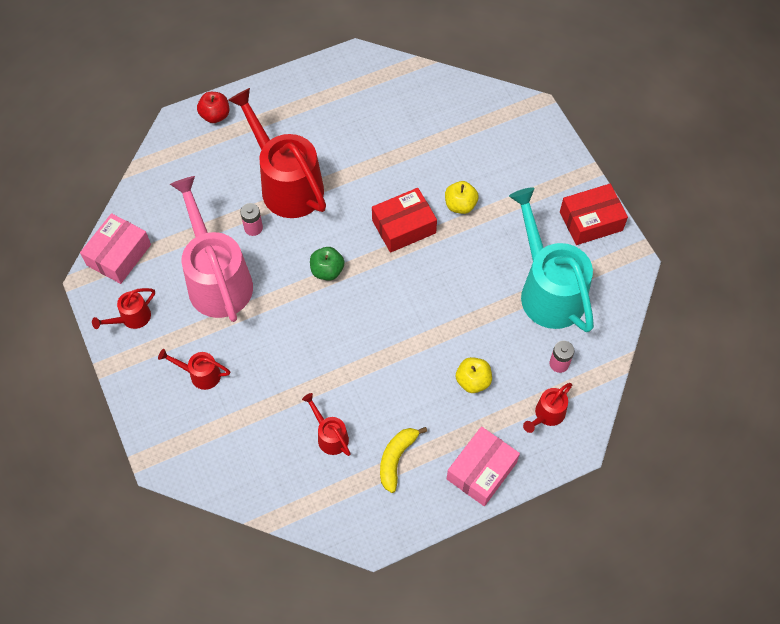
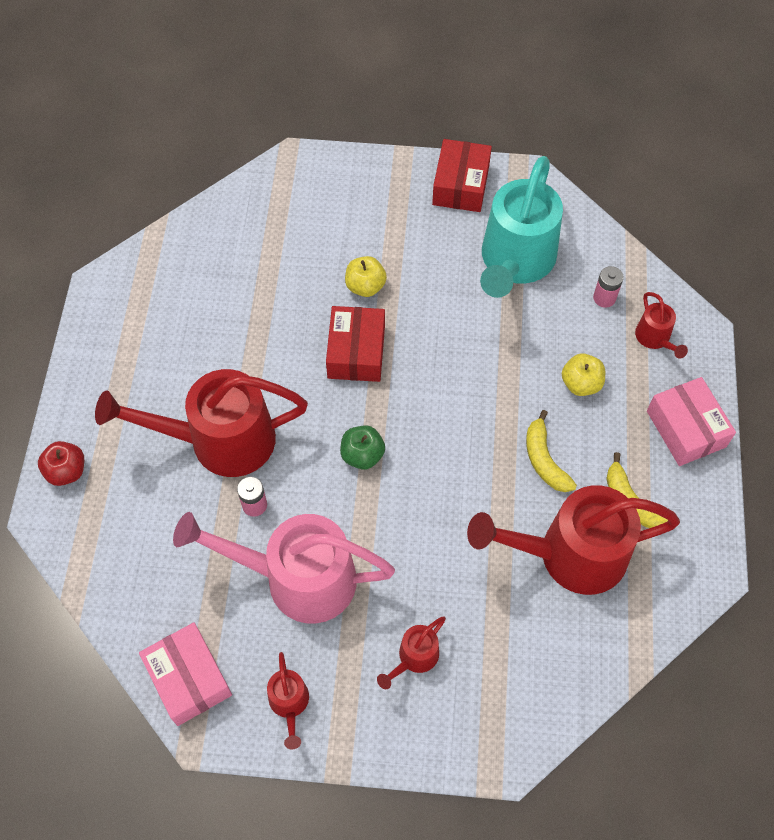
camera: 60 degrees left, 0 degrees up
red watering can [302,393,351,456] -> red watering can [467,485,680,595], size x2.25
turquoise watering can [509,187,594,332] -> turquoise watering can turned 75 degrees counterclockwise [480,156,563,298]
none -> yellow banana [526,410,577,492]

